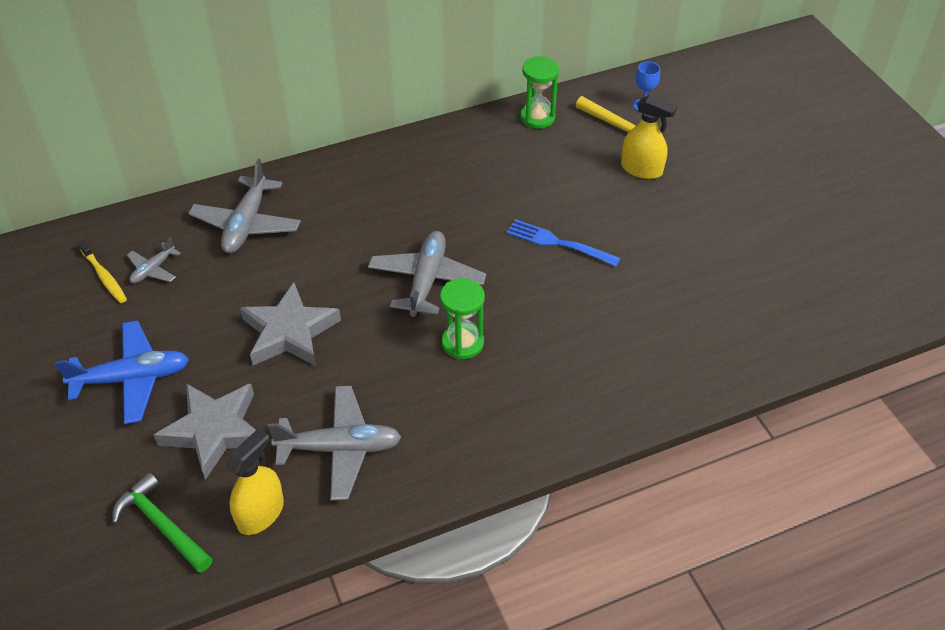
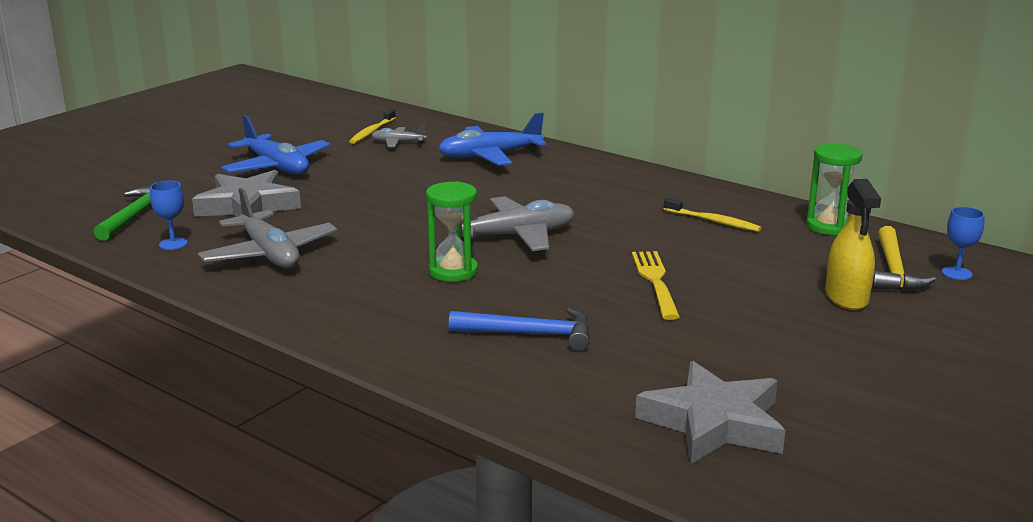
camera: 60 degrees right, 25 degrees down
grey plane [188,159,301,253] -> blue plane [438,113,546,165]
yellow spray bottle [225,428,284,535] -> blue goblet [150,181,188,250]
grey star [240,282,341,366] -> grey star moved to [635,361,786,464]
blue fork [507,219,620,267] -> yellow fork [632,251,680,320]
none -> blue hammer [449,308,591,351]
none -> yellow toothbrush [664,198,761,232]

